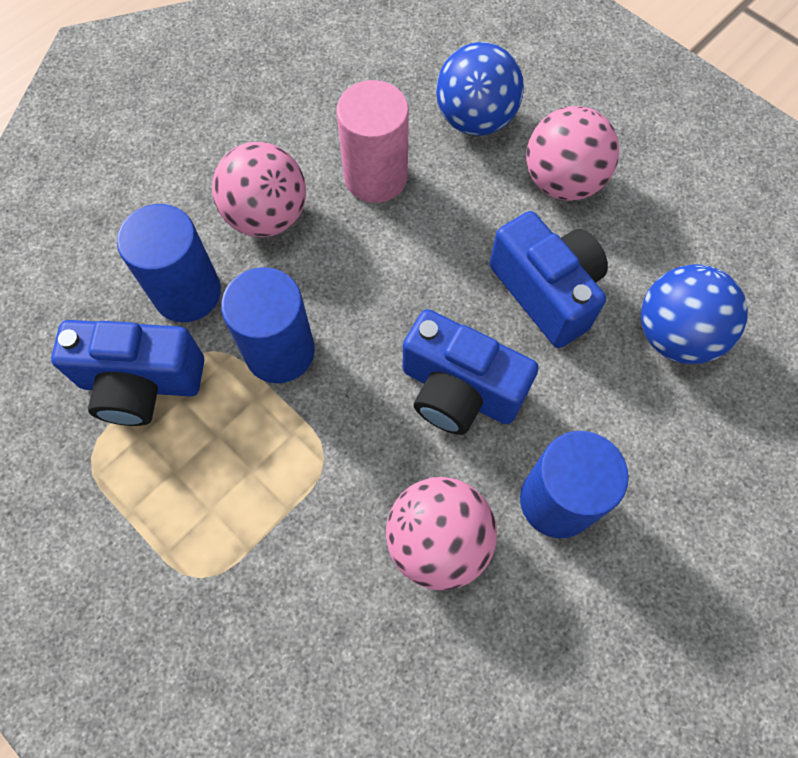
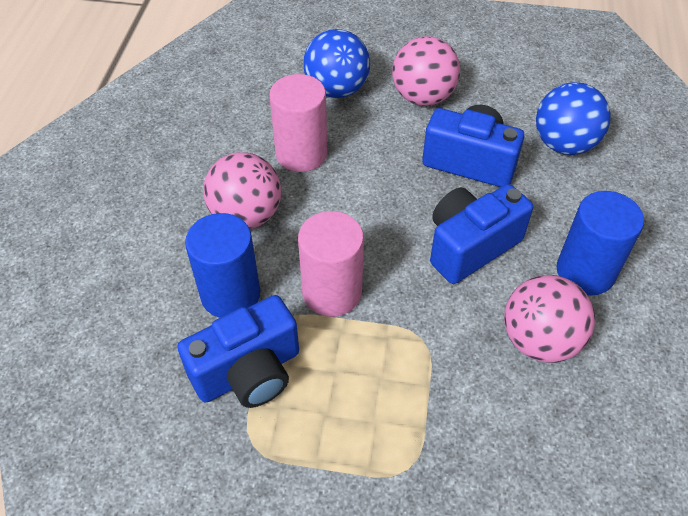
camera: 35 degrees left, 15 degrees down
blue cylinder [221,267,315,383] -> pink cylinder [298,211,364,317]
blue camera [403,309,539,435] -> blue camera turned 150 degrees clockwise [430,184,533,284]

